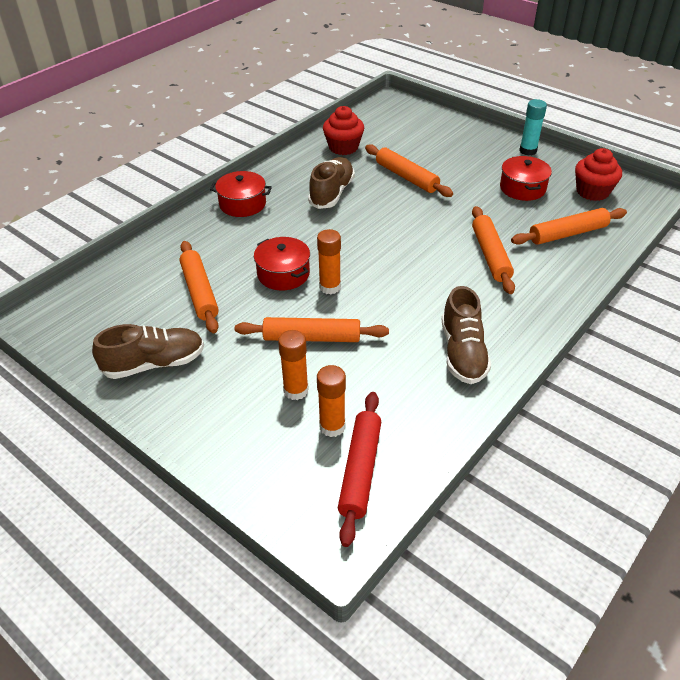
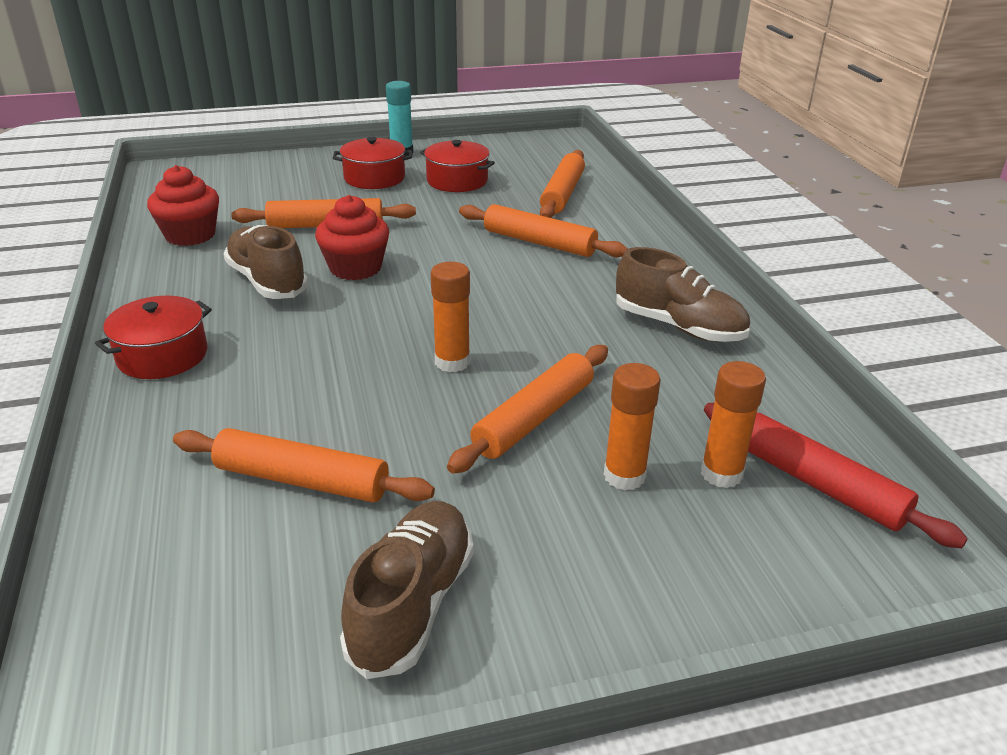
camera: 55 degrees left, 10 degrees down
red pot [254,237,310,290] -> red pot moved to [333,137,412,189]
red cupcake [575,148,622,201] -> red cupcake moved to [315,195,389,280]

